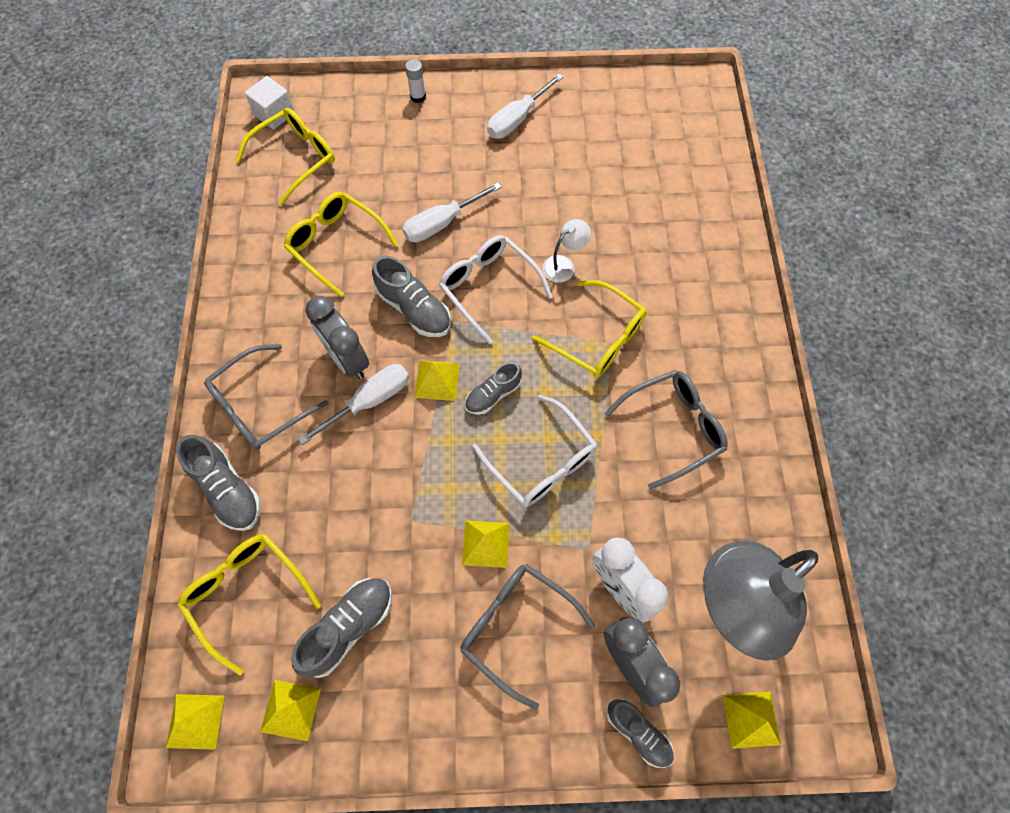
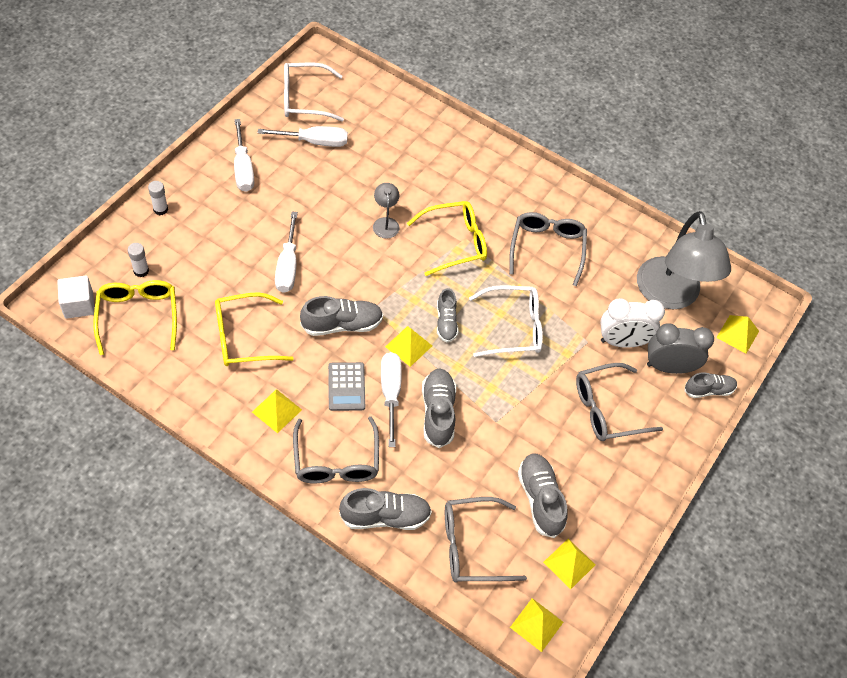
camera: 60 degrees left, 10 degrees down
yellow glasses [177,534,321,675] -> grey glasses [445,497,527,583]
grey clock [306,296,369,379] -> grey calculator [328,362,365,411]
white glasses [439,235,552,344] -> white glasses moved to [284,63,344,122]
yellow pyramid [462,521,510,568] -> yellow pyramid moved to [252,389,302,433]
white lamp [542,219,591,283] -> grey lamp [373,183,400,239]
none -> white glue stick [128,243,149,277]
none -> white screwdriver [257,126,348,147]
none -> grey shoe [422,368,456,448]

